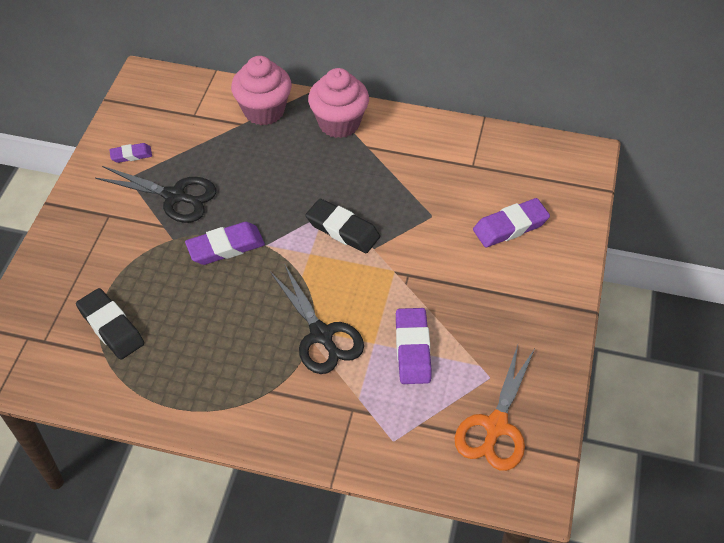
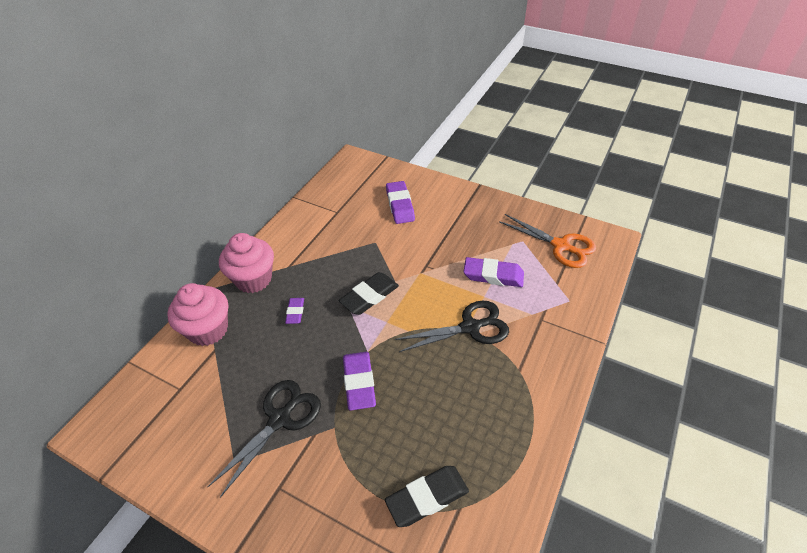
camera: 75 degrees left, 5 degrees down
purple eraser [109,143,152,163] -> purple eraser moved to [285,298,304,324]

